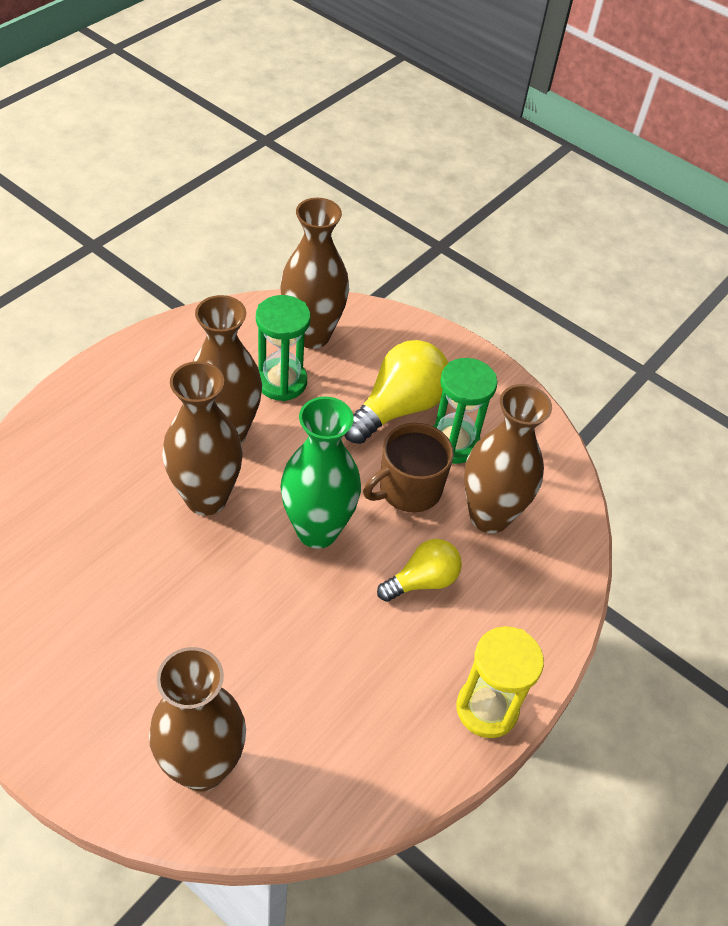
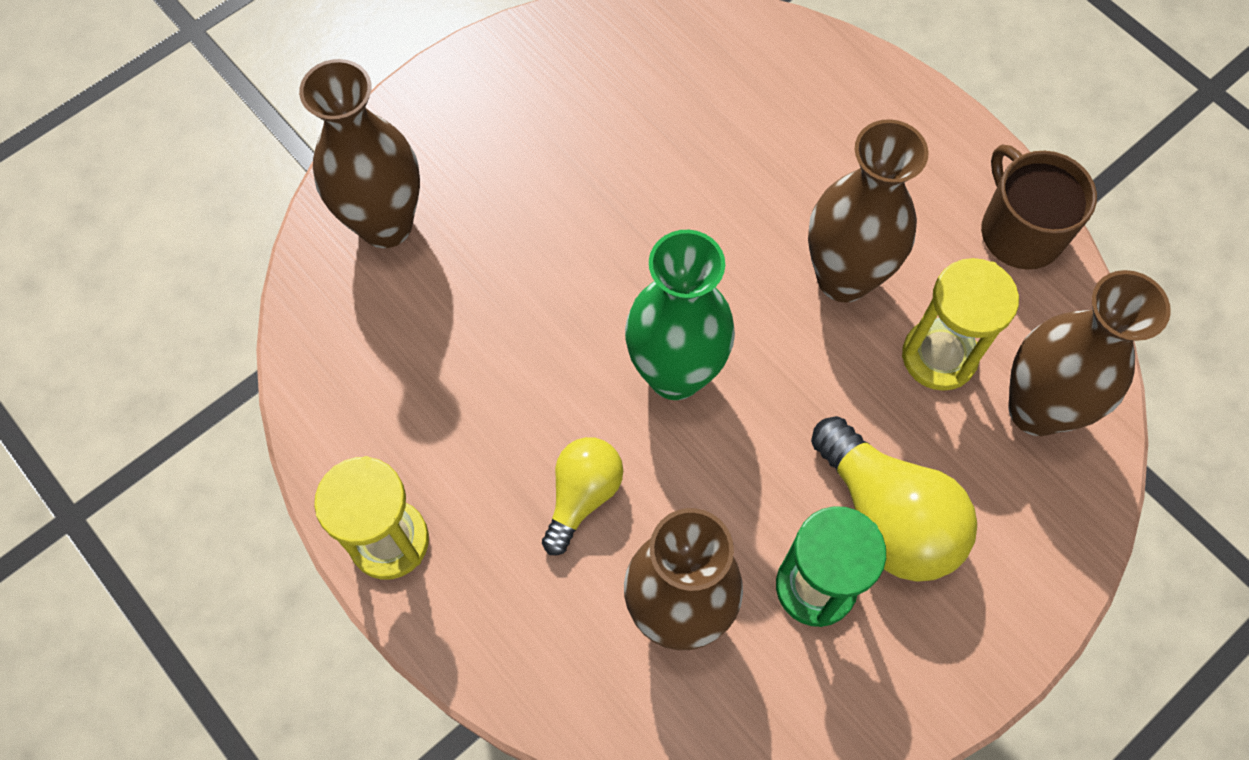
camera: 105 degrees right, 15 degrees up
brown vase [162,361,243,516] -> none
green hourglass [256,295,311,401] -> yellow hourglass [902,258,1019,391]
brown mug [363,423,454,513] -> brown mug moved to [981,145,1097,269]
yellow light bulb [377,539,462,602] -> yellow light bulb turned 135 degrees counterclockwise [542,437,623,555]

